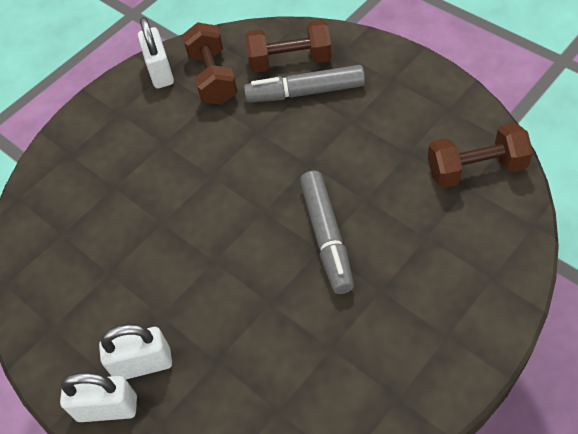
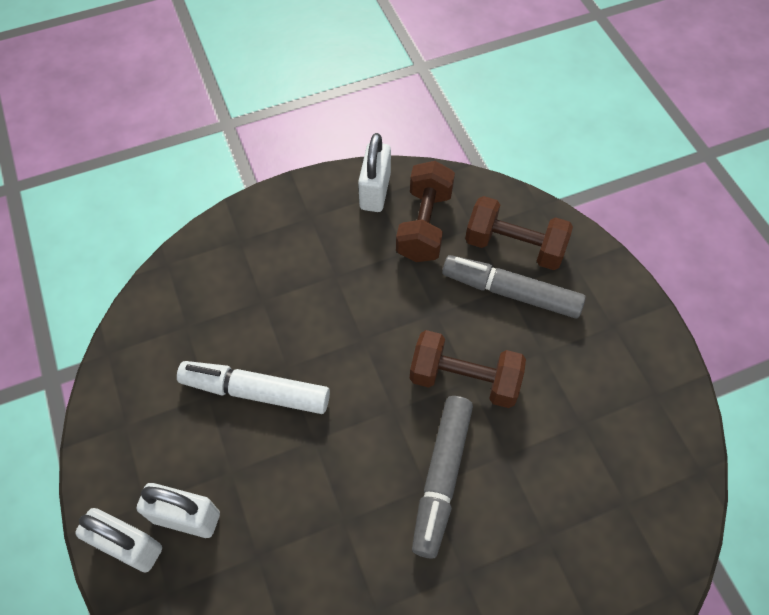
camera: 20 degrees right, 5 degrees up
brown dumbbell [428,123,533,188] -> brown dumbbell moved to [410,330,526,408]
none -> white marker [177,361,330,414]

